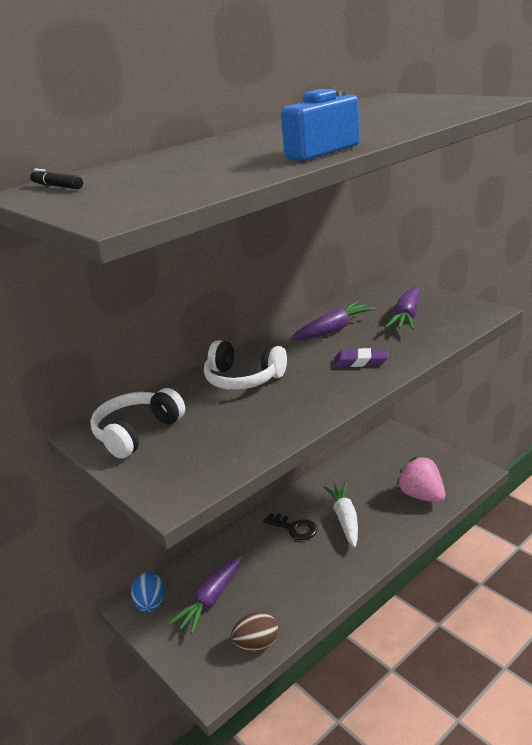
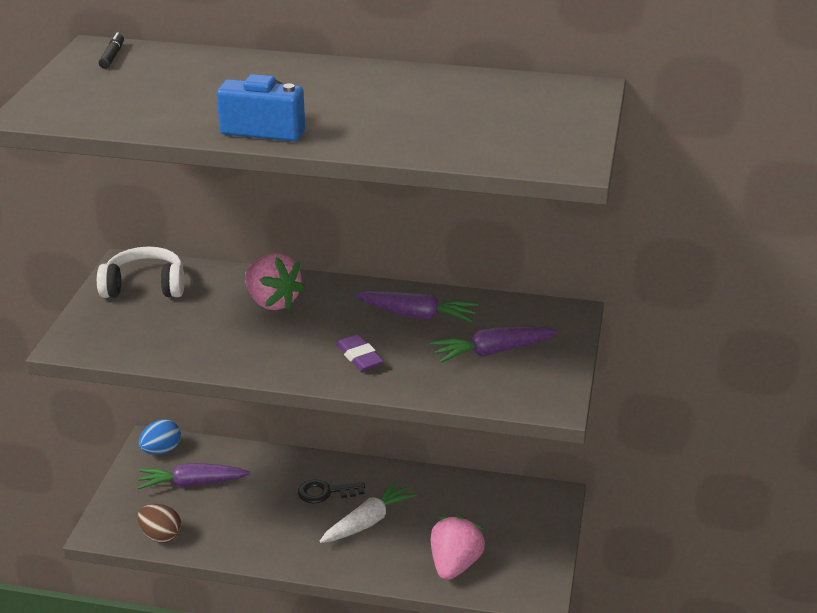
camera: 50 degrees right, 5 degrees up
white headphones [204,340,287,390] -> pink strawberry [245,253,305,310]
black key [263,513,318,540] -> black key turned 90 degrees clockwise [298,479,365,503]

